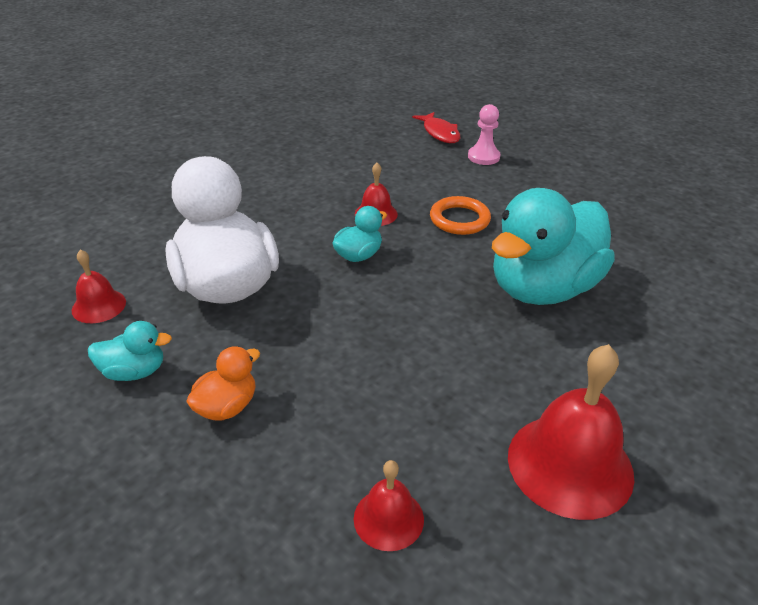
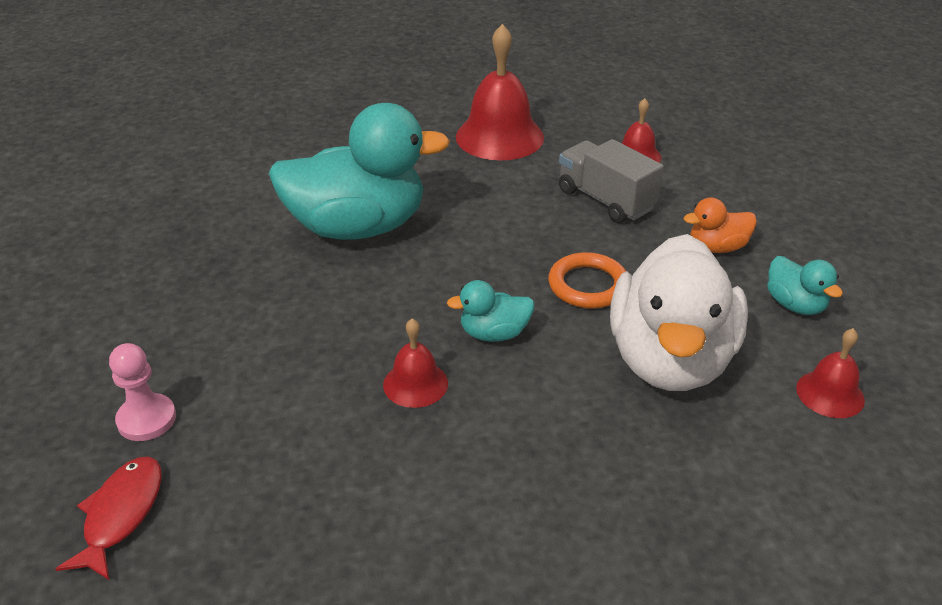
camera: 145 degrees left, 0 degrees up
turquoise duck [88,321,172,381] -> turquoise duck turned 150 degrees counterclockwise [767,256,843,315]
orange ring [430,196,491,235] -> orange ring moved to [548,252,626,309]
none -> grey truck [559,139,664,223]

